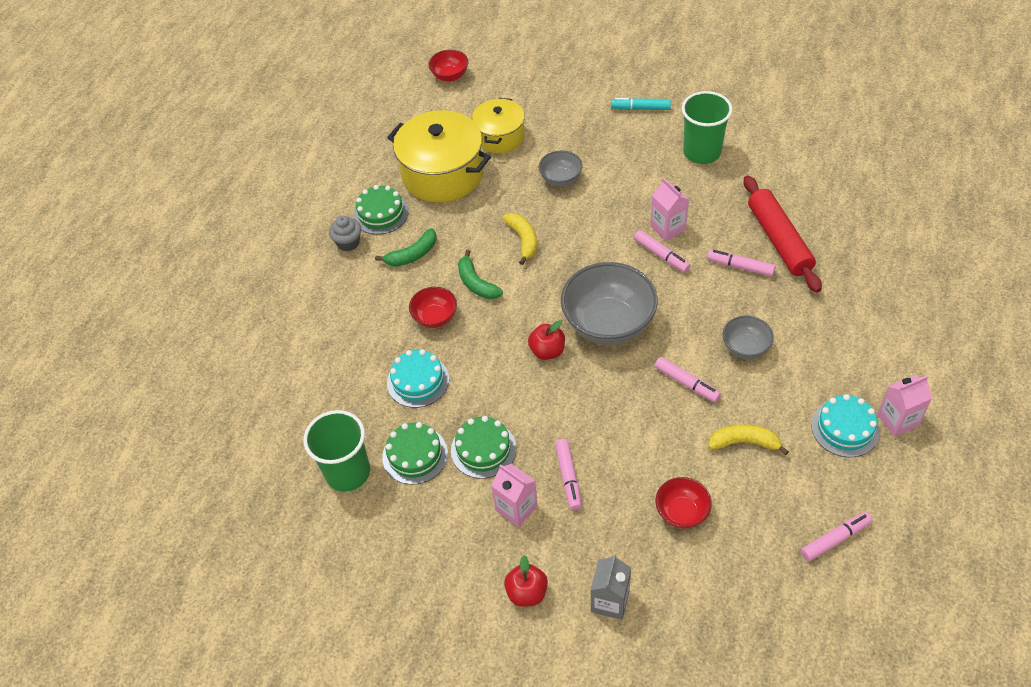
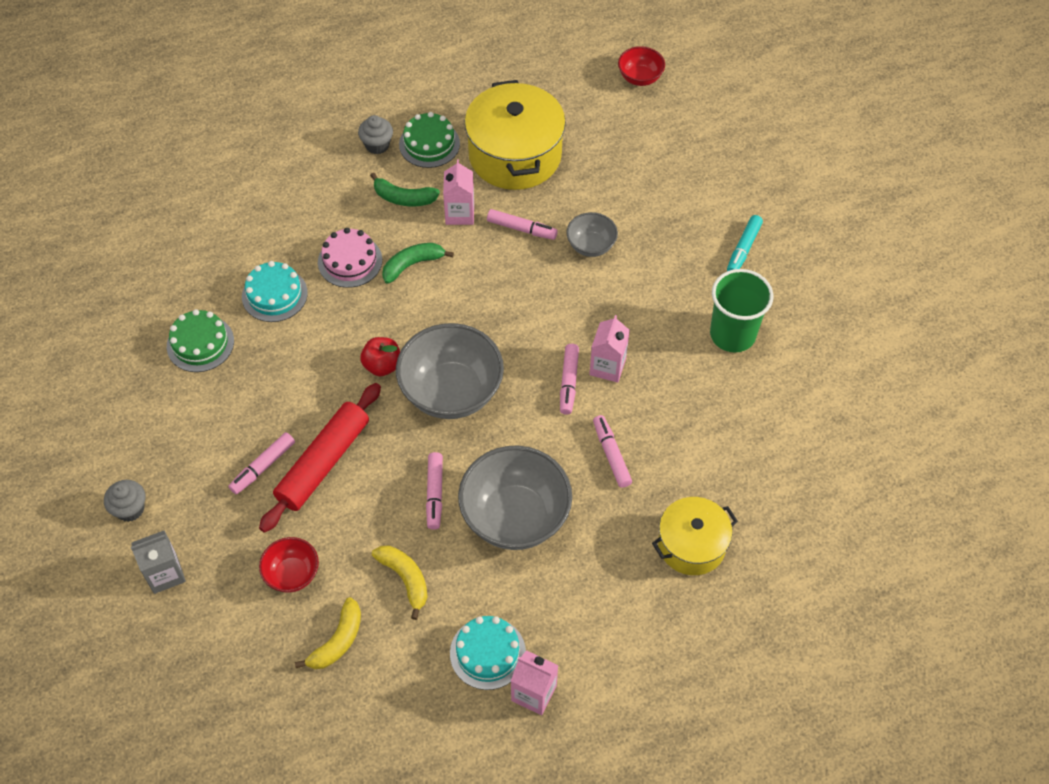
camera: 45 degrees right, 5 degrees up
green cup [304,410,370,492] -> none
red bowl [409,287,457,328] -> pink cake [318,228,382,288]
green cake [451,416,516,479] -> none
green banana [458,250,503,299] -> green banana turned 45 degrees clockwise [382,243,454,284]
yellow pot [472,98,525,154] -> yellow pot moved to [652,497,738,575]
pink carton [491,464,538,527] -> pink carton moved to [443,160,474,225]
yellow banana [503,213,537,265] -> yellow banana moved to [295,597,361,669]
red apple [504,555,548,607] -> grey cupcake [104,480,145,522]
turquoise marker [611,98,671,110] -> turquoise marker turned 120 degrees counterclockwise [727,215,763,271]
grey bowl [723,316,774,359] -> grey bowl [458,446,572,550], size x1.94
red rolling pin [744,176,822,293] -> red rolling pin moved to [259,383,381,533]
pink marker [801,512,872,562] -> pink marker moved to [487,209,558,240]

